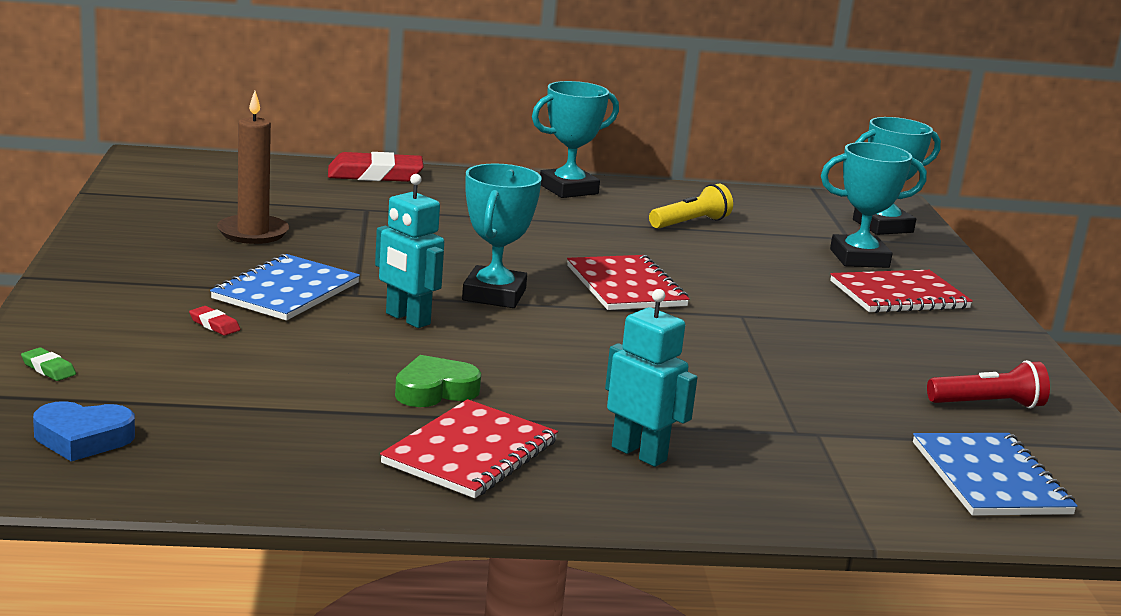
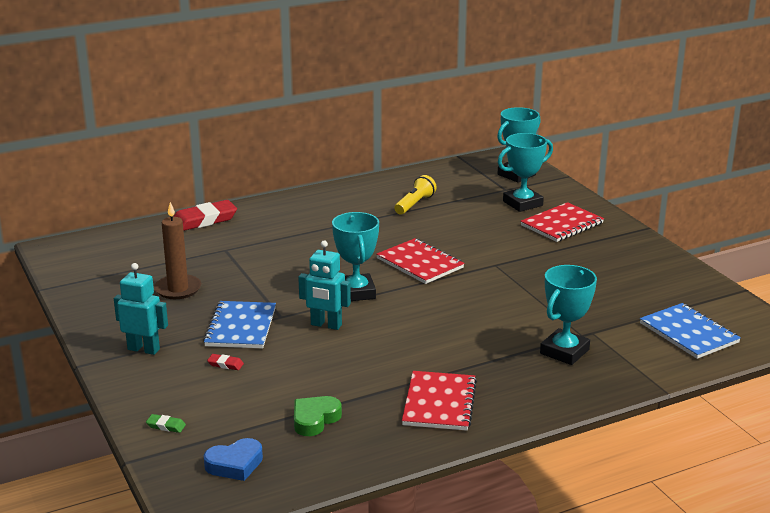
camera: 20 degrees left, 5 degrees up
green heart [395,355,481,407] -> green heart moved to [294,396,342,436]
turquoise trophy [532,81,619,198] -> turquoise trophy moved to [540,265,597,365]
turquoise robot [605,289,698,467] -> turquoise robot moved to [114,263,168,355]
red flashlight [927,360,1050,409] -> none

